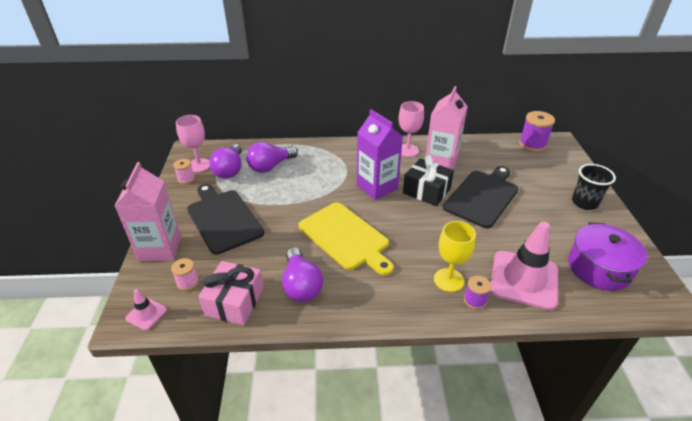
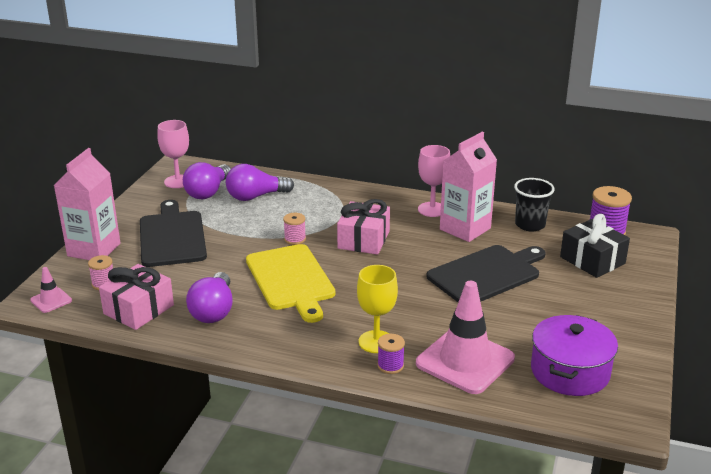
camera: 20 degrees right, 10 degrees down
pink spool [173,159,195,184] -> pink spool moved to [283,213,306,245]
purple carton [357,109,403,200] -> pink gift [337,199,390,255]
black gift [403,155,454,206] -> black gift moved to [560,214,630,278]
black cup [572,164,616,210] -> black cup moved to [514,178,555,232]

